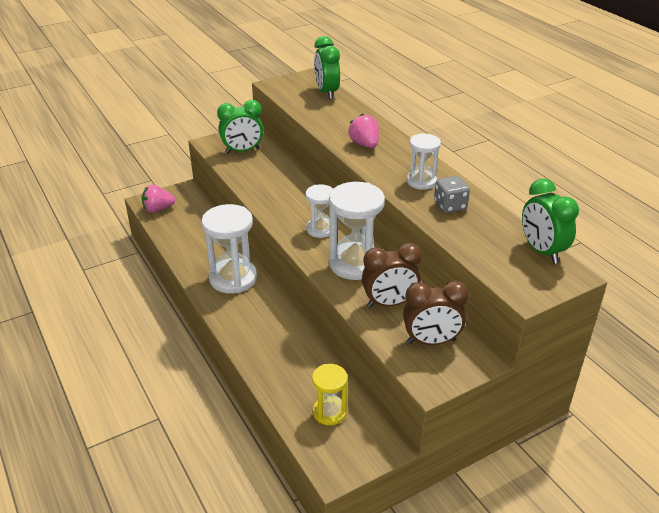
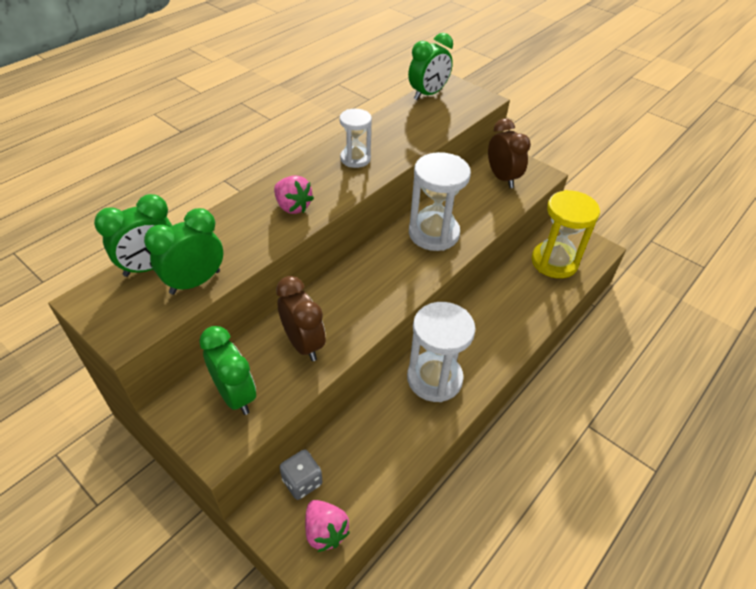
camera: 110 degrees left, 10 degrees up
white hourglass [306,184,333,238] -> none
yellow hourglass [312,364,347,425] -> yellow hourglass [531,190,600,278], size x1.71
pink strawberry [348,114,379,148] -> pink strawberry turned 90 degrees counterclockwise [274,176,314,214]
brown clock [362,243,422,308] -> brown clock moved to [276,276,326,361]
grey dice [434,176,470,213] -> grey dice moved to [279,449,322,500]
none -> green clock [144,208,223,294]

